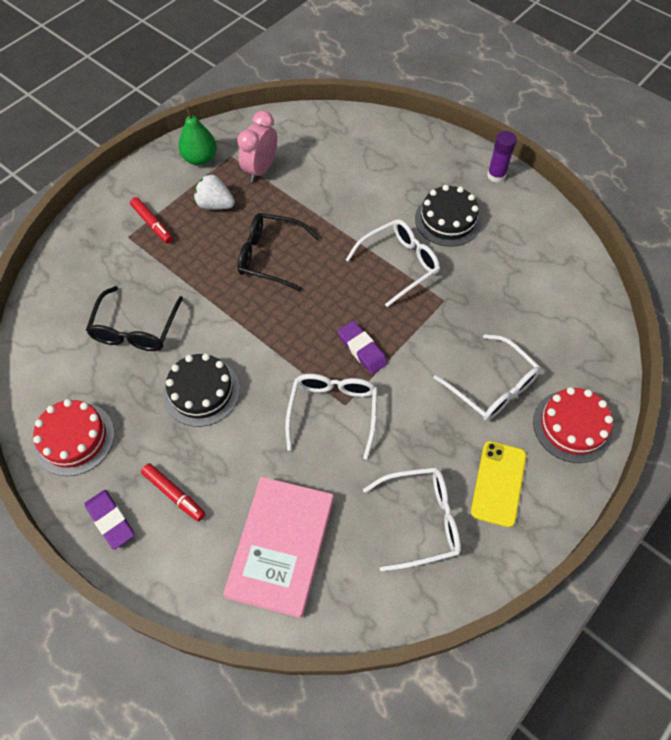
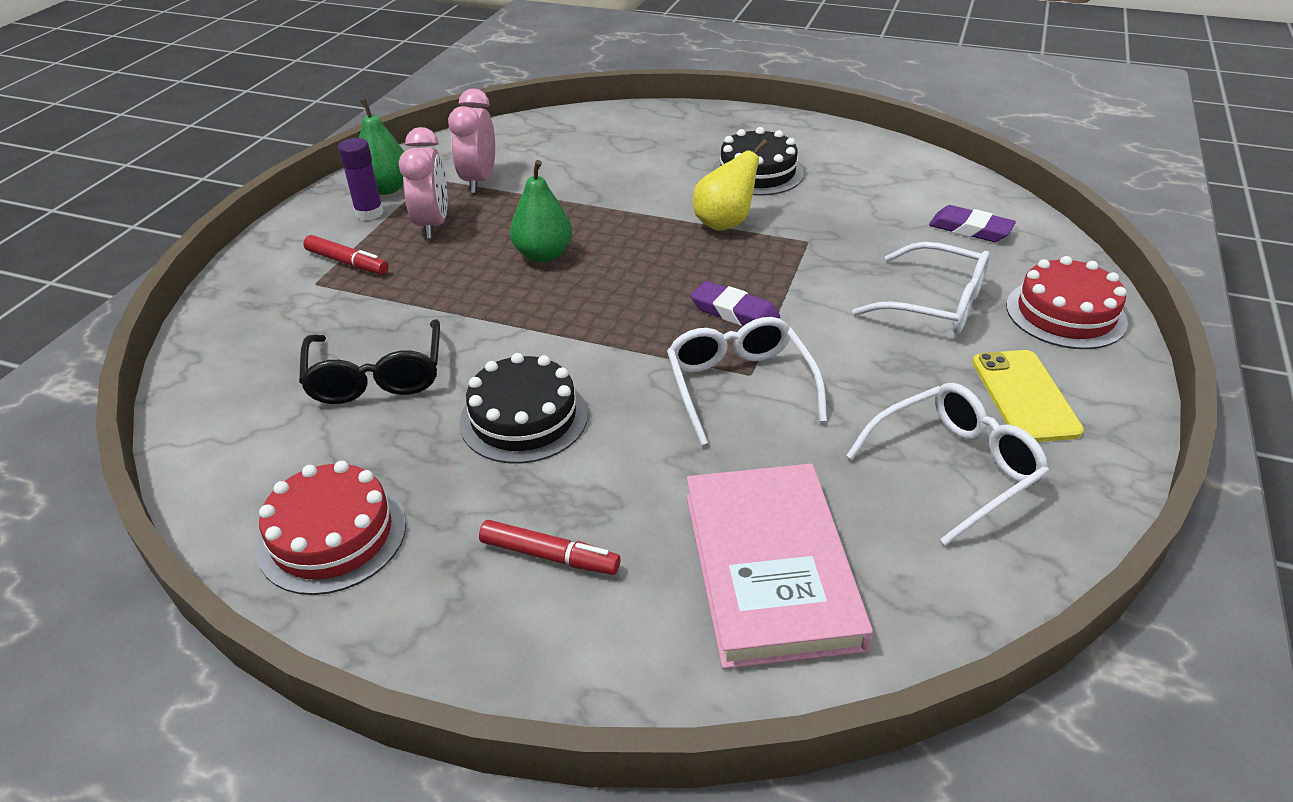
camera: 20 degrees left, 20 degrees down
purple eraser [85,490,135,550] -> purple eraser moved to [929,205,1016,242]
white strawberry [194,174,235,210] -> pink clock [399,127,448,239]
black glasses [238,213,320,292] -> green pear [510,160,572,263]
white glasses [346,219,440,307] -> yellow pear [693,139,768,231]
purple glue stick [487,131,517,183] -> purple glue stick moved to [338,138,384,220]

